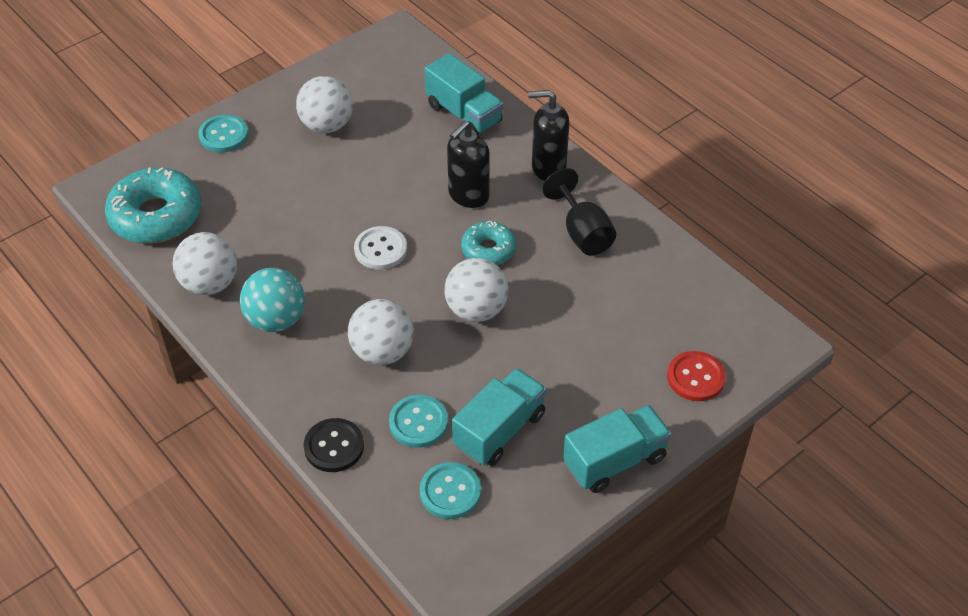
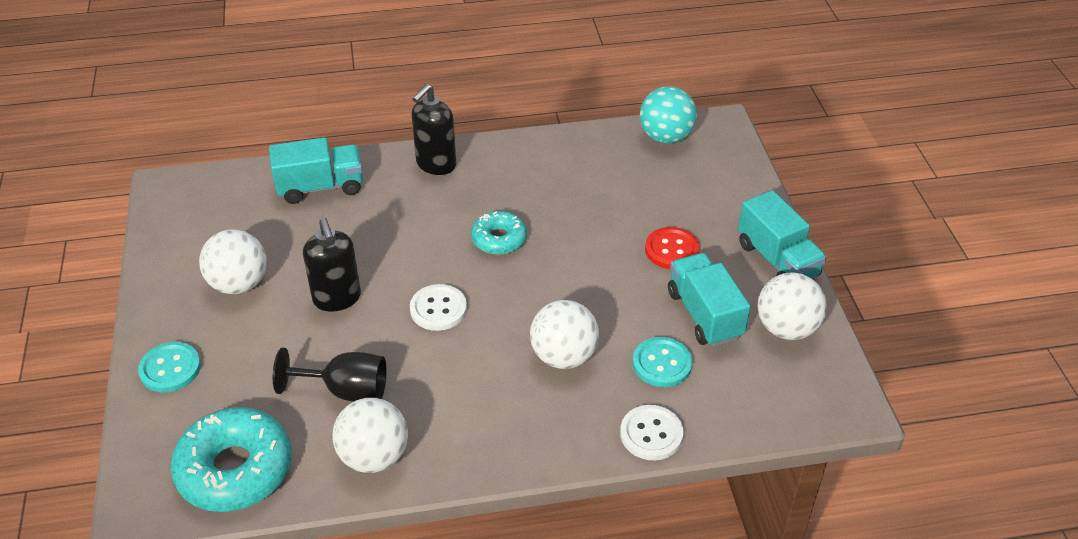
camera: 60 degrees left, 5 degrees down
turquoise ball [240,268,305,332] -> turquoise ball moved to [640,86,697,144]
black button [304,418,364,472] -> white button [620,405,684,460]
turquoise button [420,462,481,519] -> none
white ball [445,258,508,322] -> white ball moved to [758,272,827,340]
black soap dispenser [447,121,490,208] -> black soap dispenser moved to [303,218,361,312]
black goblet [542,168,616,256] -> black goblet moved to [273,348,387,402]
turquoise truck [563,405,672,493] -> turquoise truck turned 150 degrees clockwise [738,190,827,278]
red button [667,351,726,401] -> red button moved to [645,227,700,269]

